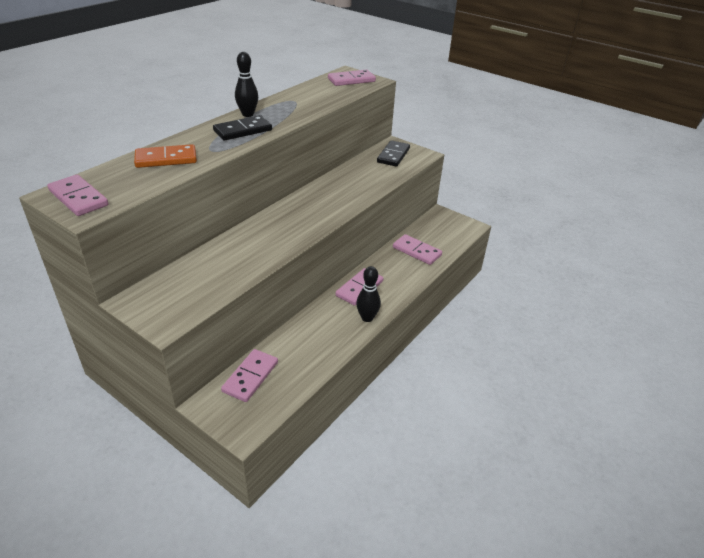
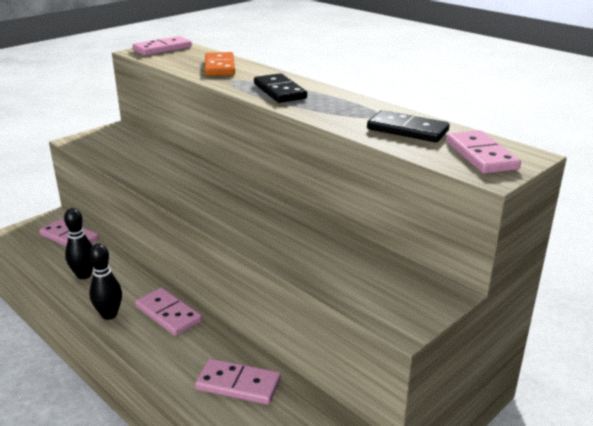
camera: 100 degrees right, 10 degrees down
black bowling pin [235,52,258,117] -> black bowling pin moved to [64,208,94,279]
black domino [377,140,410,167] -> black domino moved to [367,110,449,142]
pink domino [393,234,442,265] -> pink domino turned 60 degrees clockwise [195,358,281,405]

